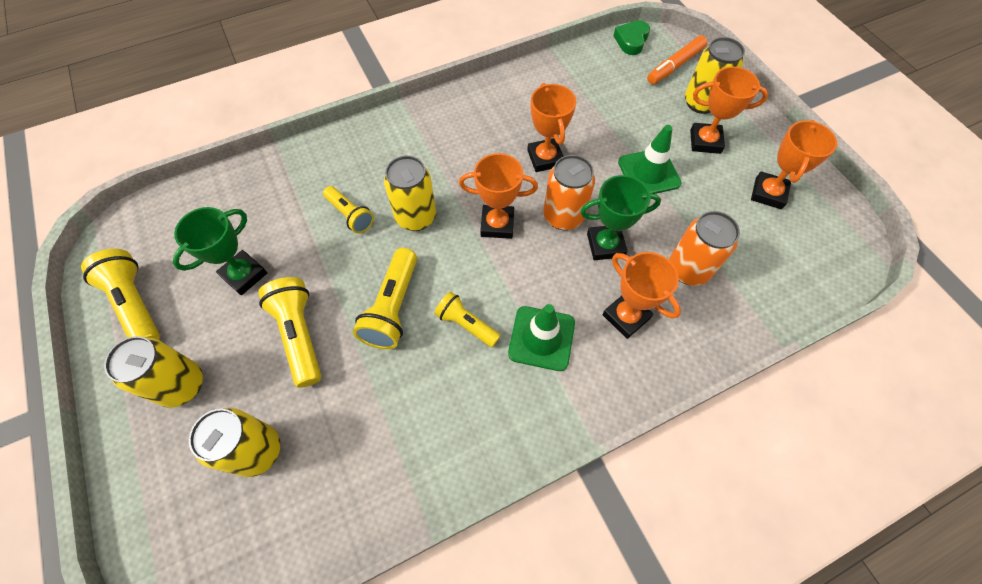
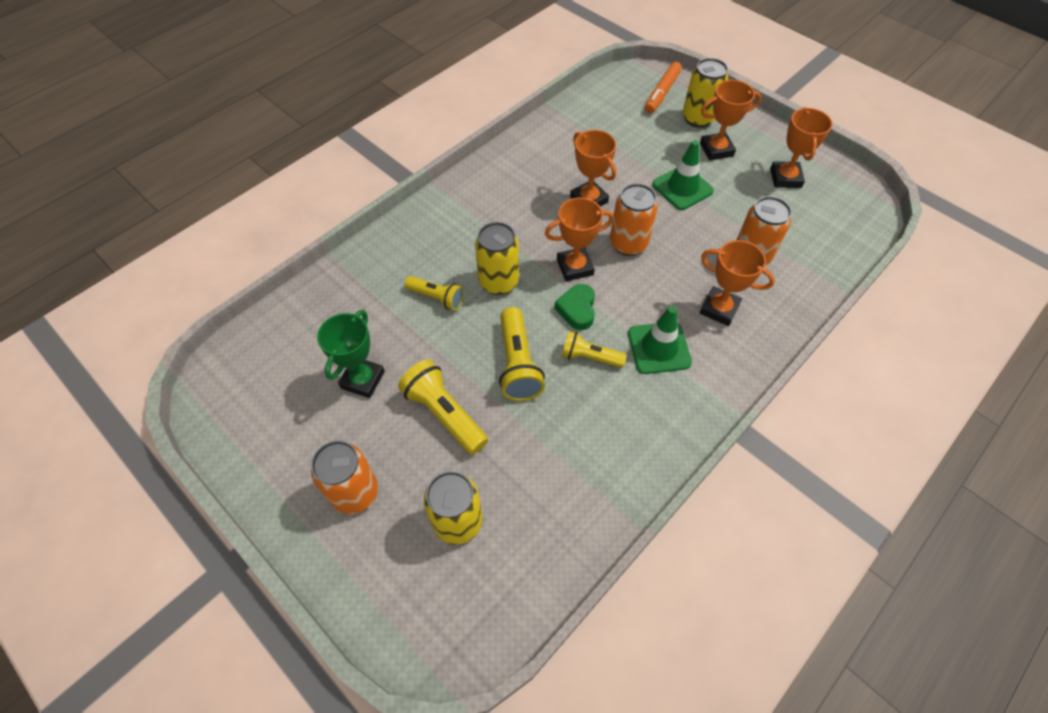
camera: 20 degrees left, 5 degrees down
yellow flashlight [81,249,160,340] -> none
yellow can [104,336,203,408] -> orange can [311,441,378,514]
green trophy [580,175,661,260] -> none
green heart [613,20,650,55] -> green heart moved to [554,284,595,330]

